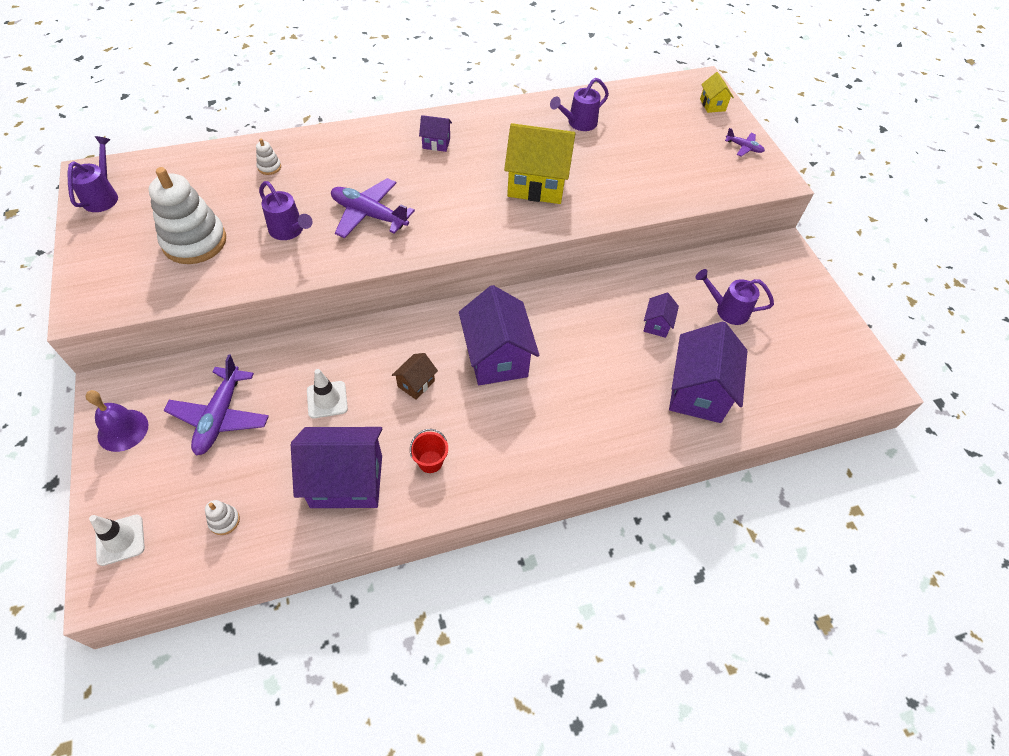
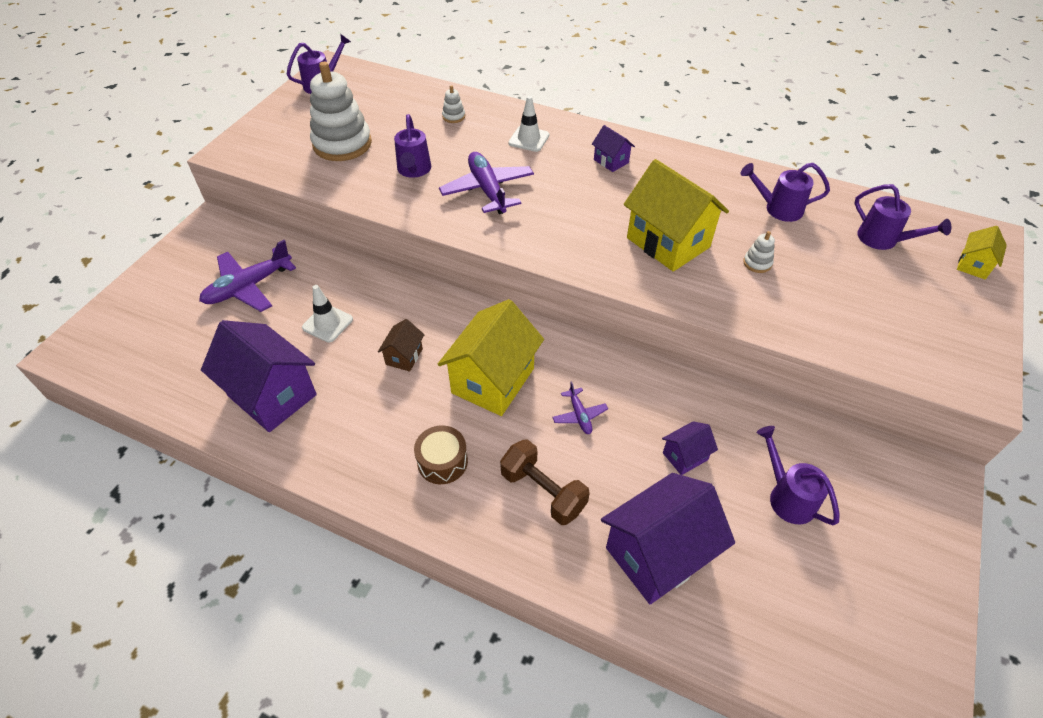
camera: 45 degrees right, 5 degrees down
purple bell [86,390,148,452] -> none
white traffic cone [89,515,145,566] -> white traffic cone moved to [508,96,549,152]
white stacking toy [205,500,240,535] -> white stacking toy moved to [743,231,775,273]
brown house [392,353,438,400] -> brown house turned 60 degrees counterclockwise [378,319,425,372]
red bucket [410,429,448,473] -> none
purple house [459,285,539,385] -> yellow house [437,299,544,416]
purple plane [725,128,765,157] -> purple plane moved to [552,381,608,434]
none -> brown drum [414,425,468,484]
none -> brown dumbbell [500,439,590,525]
none -> purple watering can [854,184,951,250]

